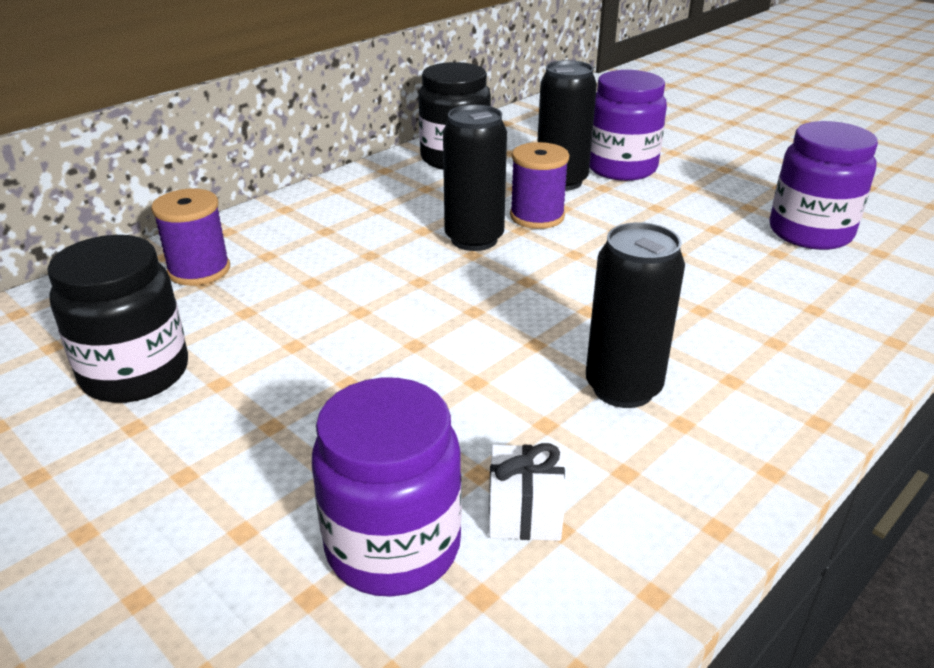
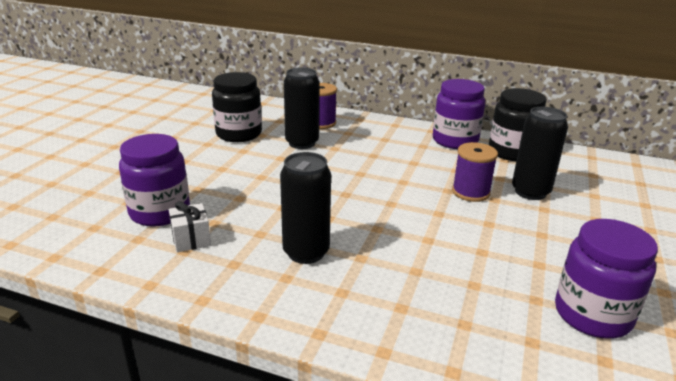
camera: 65 degrees right, 5 degrees down
black can [443,105,507,251] -> black can moved to [284,67,319,149]
purple jar [589,70,667,181] -> purple jar moved to [433,79,485,149]

